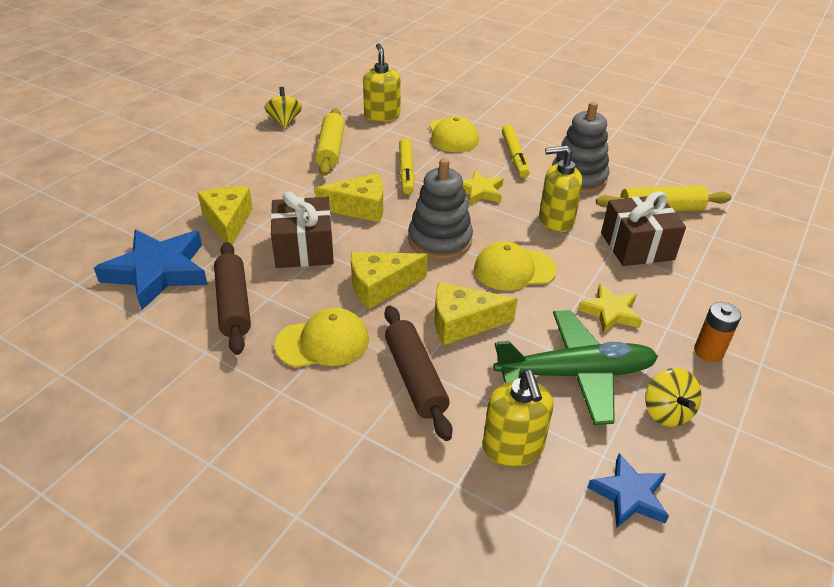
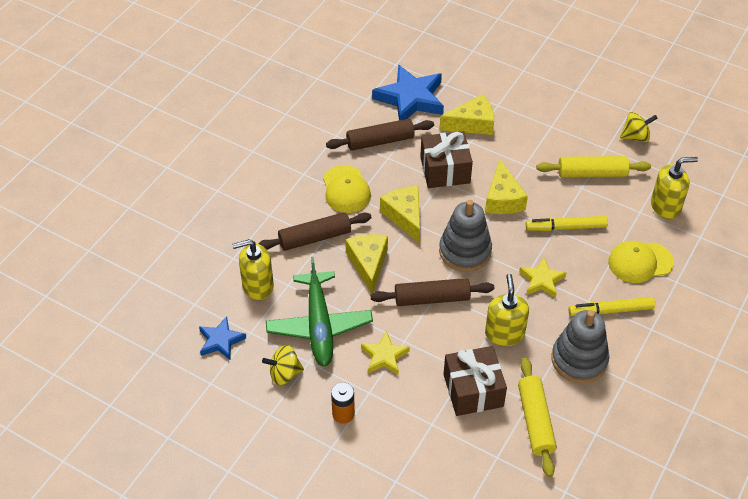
camera: 90 degrees right, 10 degrees up
yellow cap [474,241,557,291] -> brown rolling pin [371,278,494,306]

